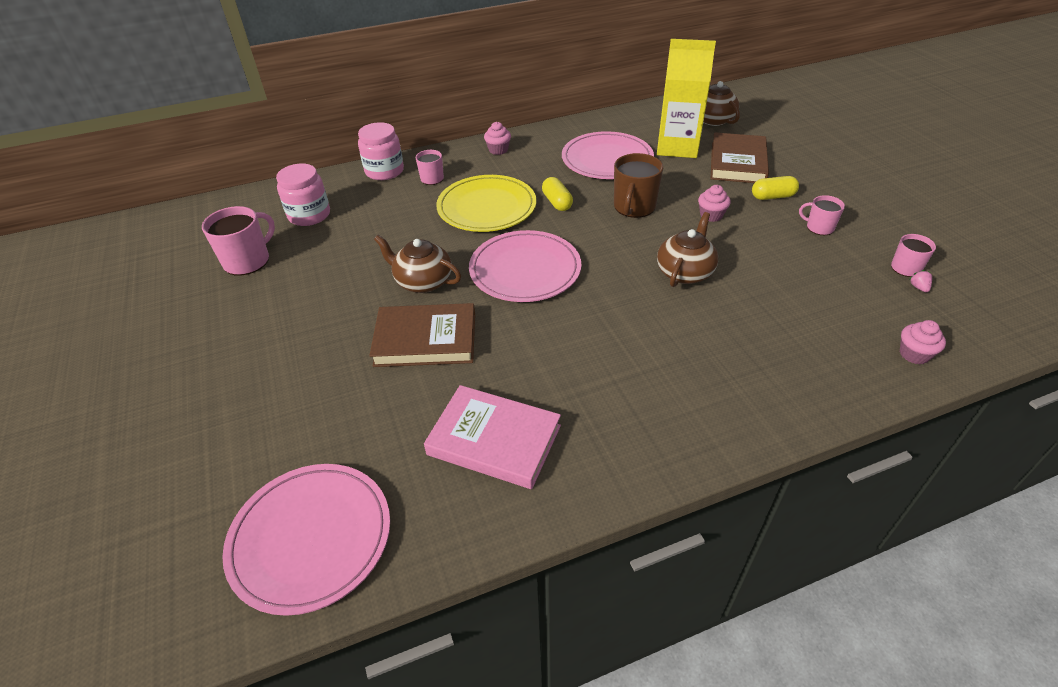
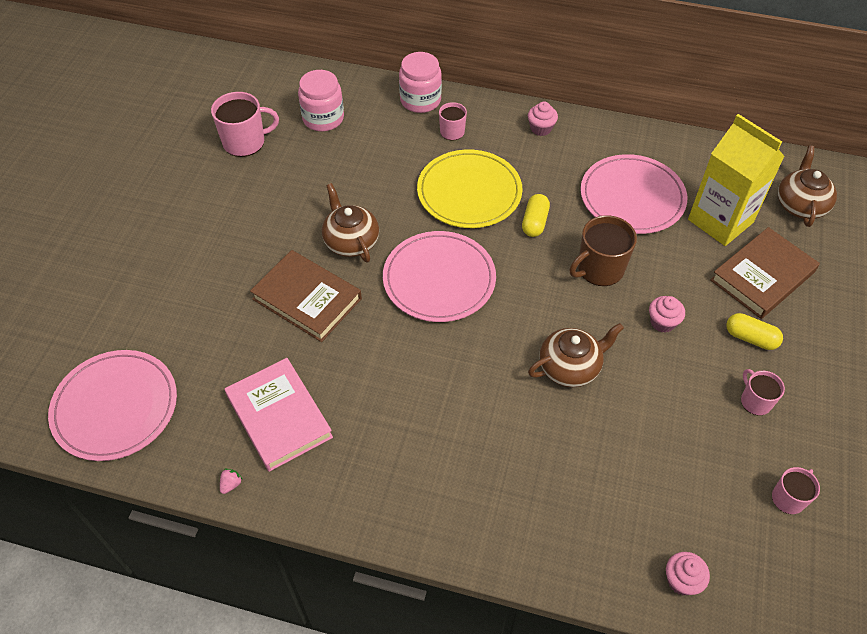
camera: 35 degrees right, 10 degrees up
pink strawberry [909,270,932,292] -> pink strawberry moved to [220,469,243,494]

